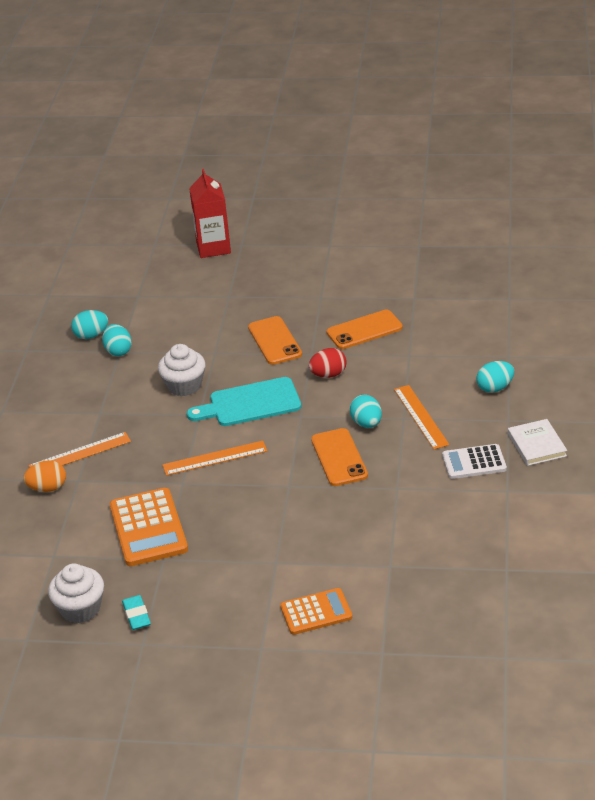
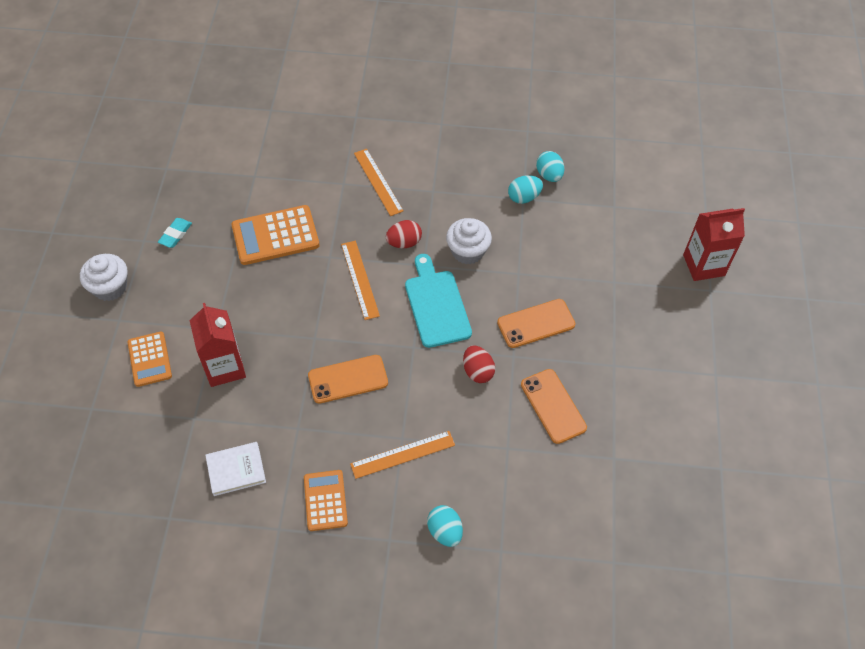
camera: 85 degrees right, 20 degrees up
orange egg [23,460,66,492] -> none
white cupcake [48,564,104,623] -> white cupcake moved to [80,254,128,301]
turquoise eraser [122,595,151,630] -> turquoise eraser turned 45 degrees counterclockwise [158,218,192,248]
turquoise egg [350,395,382,428] -> none
white calculator [442,444,507,479] -> orange calculator [304,470,348,531]
white book [508,419,567,466] -> white book moved to [205,442,266,496]
none -> red carton [190,303,246,387]
none -> red egg [386,220,422,248]

